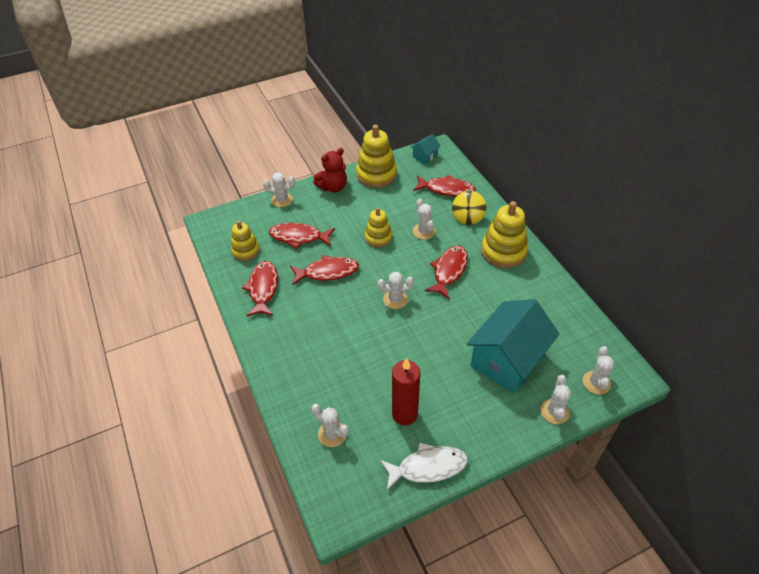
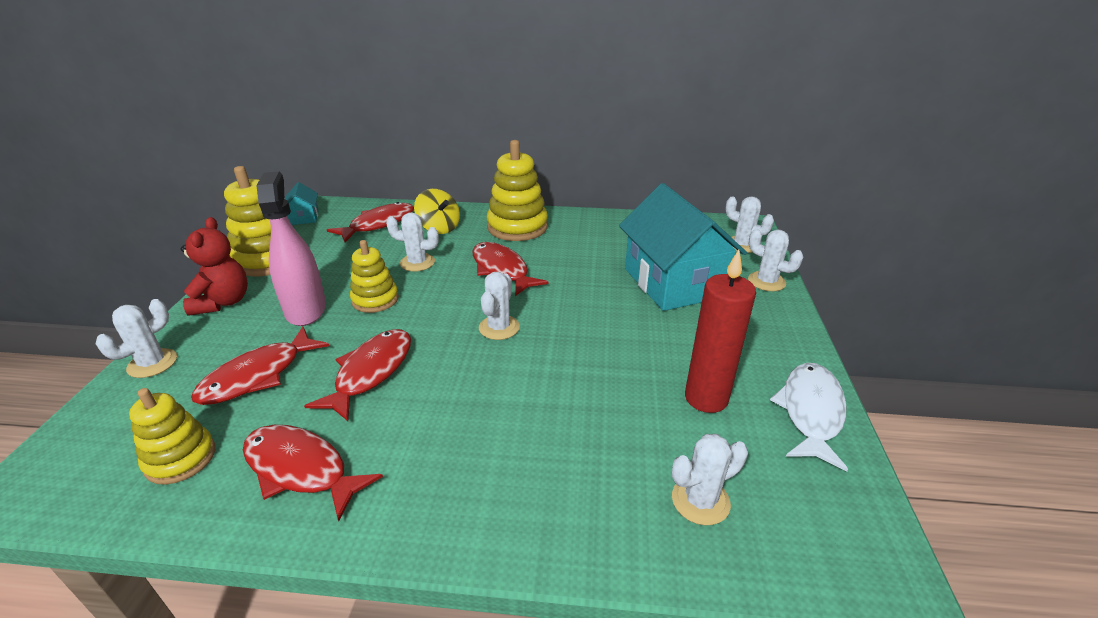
camera: 60 degrees left, 15 degrees down
none -> pink spray bottle [256,171,326,326]

